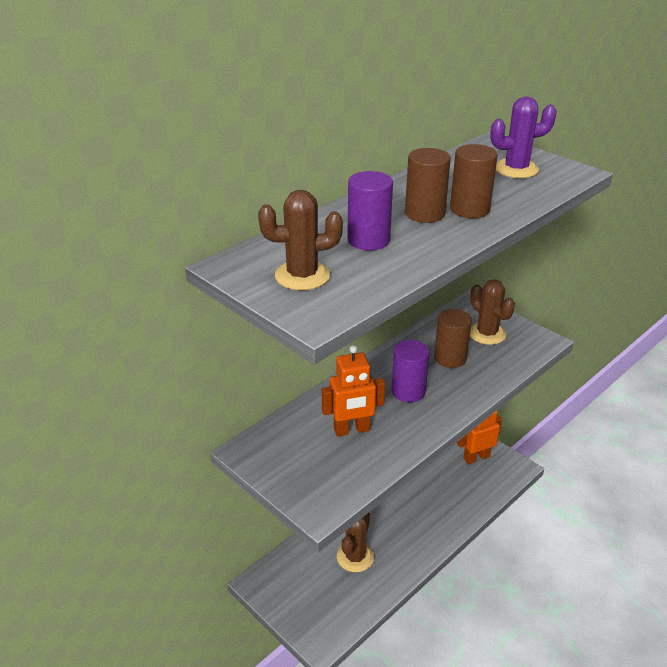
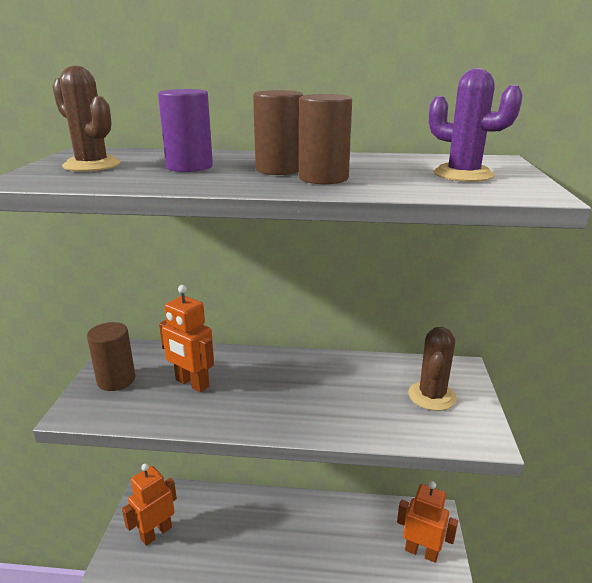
camera: 50 degrees right, 10 degrees down
brown cactus [337,513,374,572] -> none
purple cylinder [391,340,429,402] -> none
brown cylinder [434,309,472,368] -> brown cylinder moved to [87,322,135,391]
none -> orange robot [122,464,177,546]

